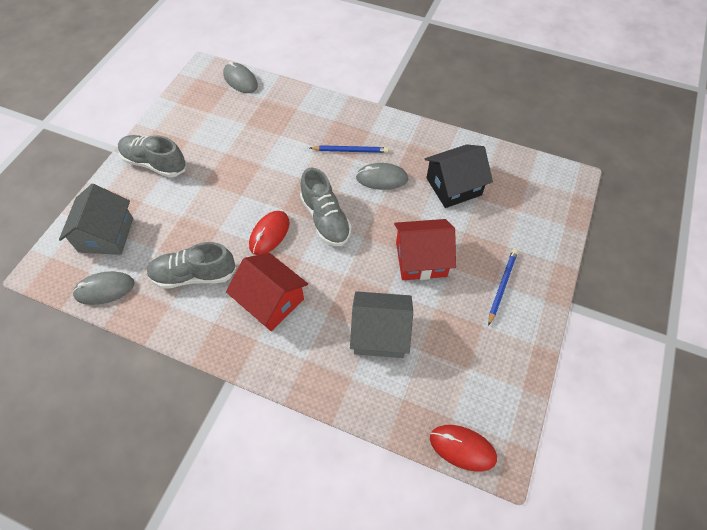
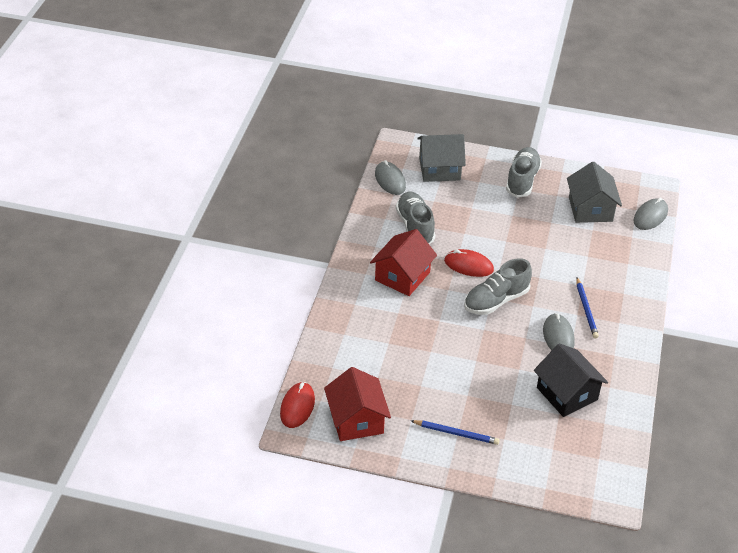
camera: 80 degrees right, 15 degrees down
grey house [350,291,413,358] -> grey house moved to [567,161,622,223]
red house [394,219,456,280] -> red house moved to [324,367,391,441]

